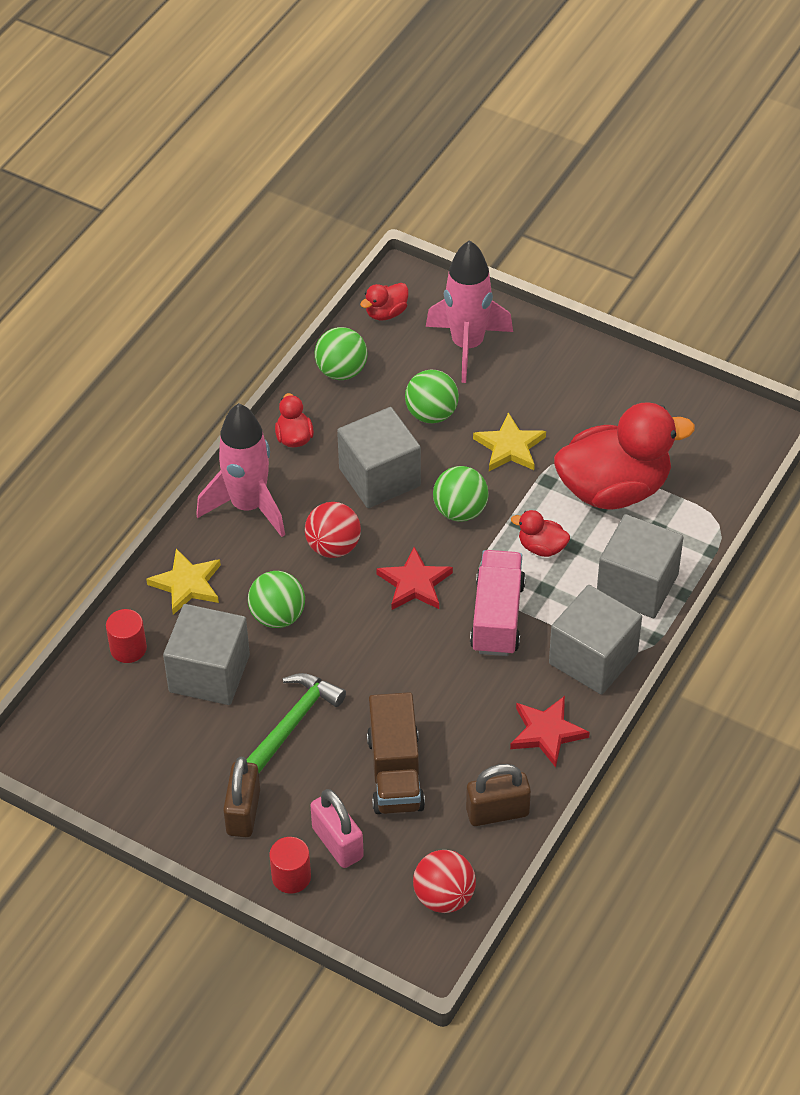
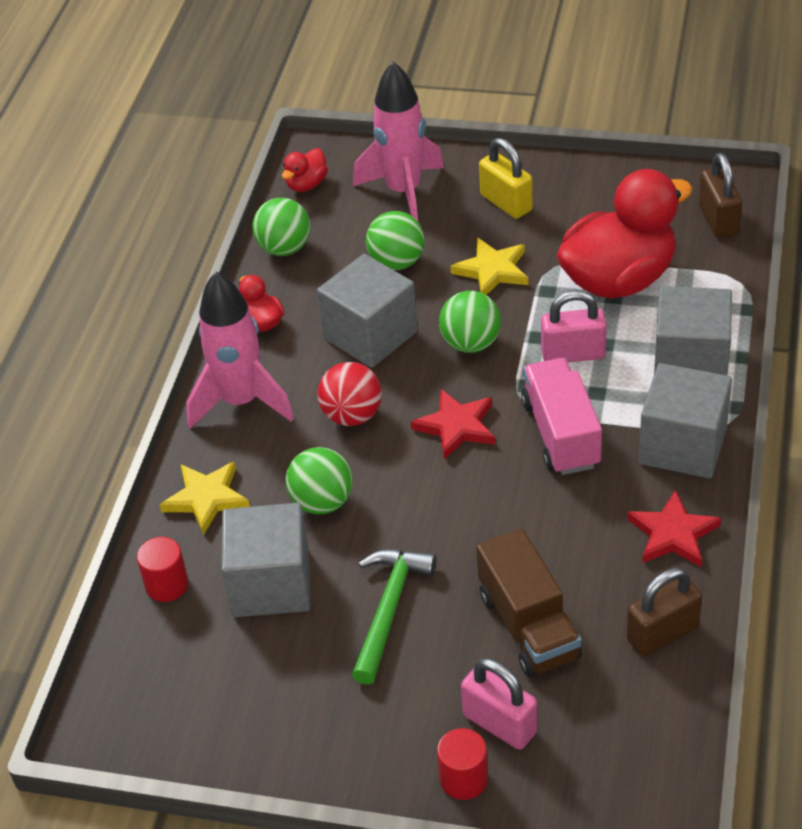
camera: 15 degrees left, 5 degrees down
brown padlock [223,757,260,837] -> brown padlock moved to [699,153,742,238]
red ball [413,850,476,913] -> none
red duck [511,510,570,557] -> pink padlock [541,290,607,362]
none -> yellow padlock [479,138,533,219]

